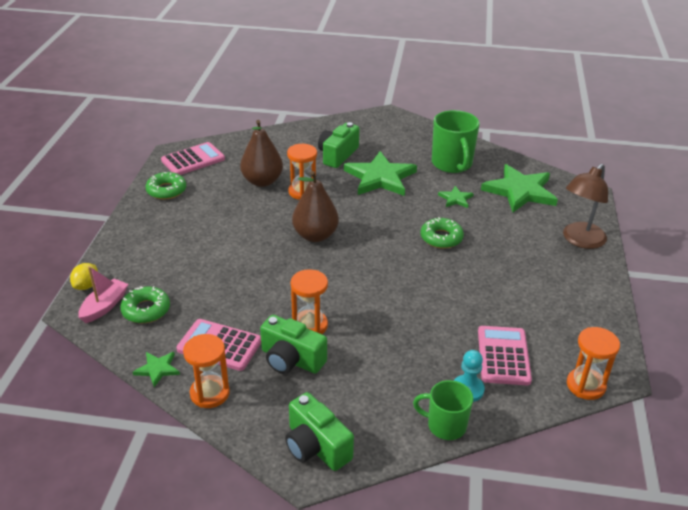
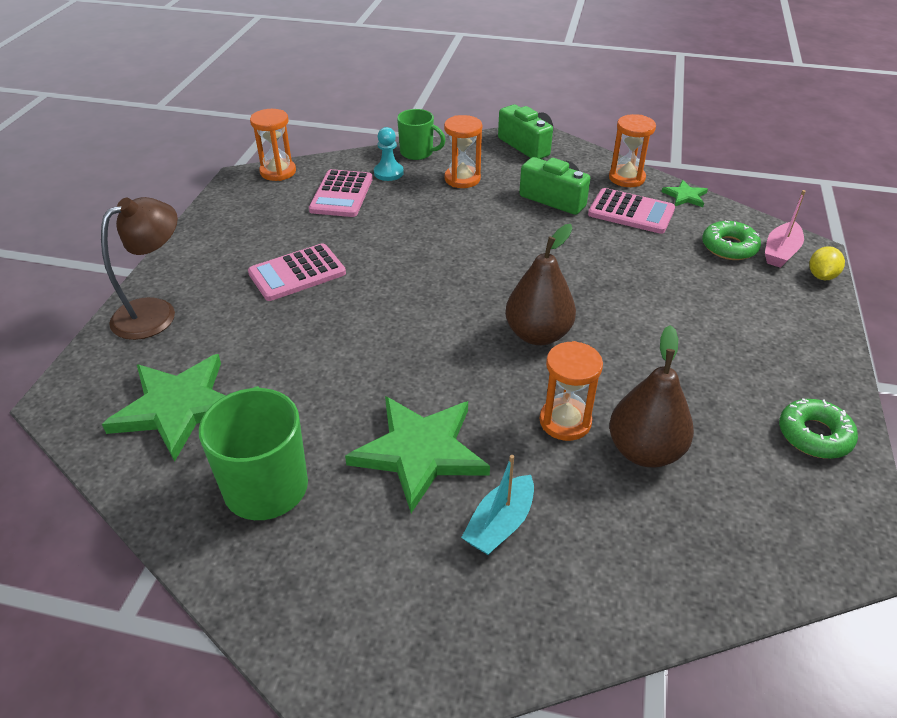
camera: 175 degrees left, 5 degrees up
pink calculator [161,142,225,175] -> pink calculator moved to [248,243,346,301]
orange hourglass [291,269,328,334] -> orange hourglass moved to [444,115,482,188]
green camera [318,122,359,168] -> turquoise boat [461,455,534,555]
green donut [420,217,464,249] -> none
green star [438,186,474,208] -> none

